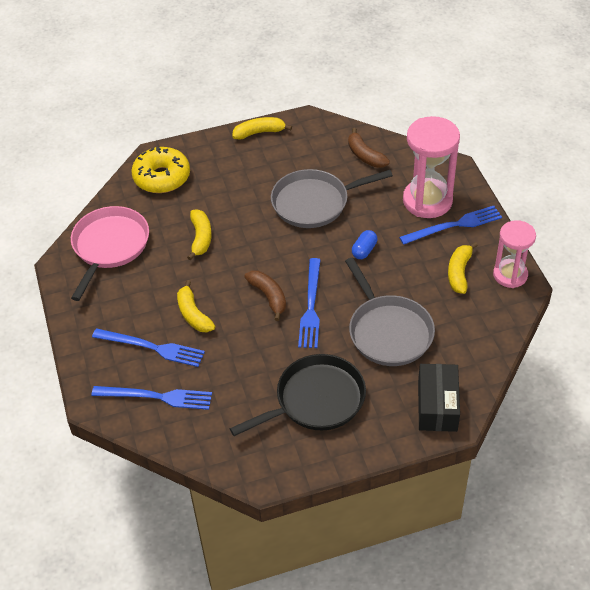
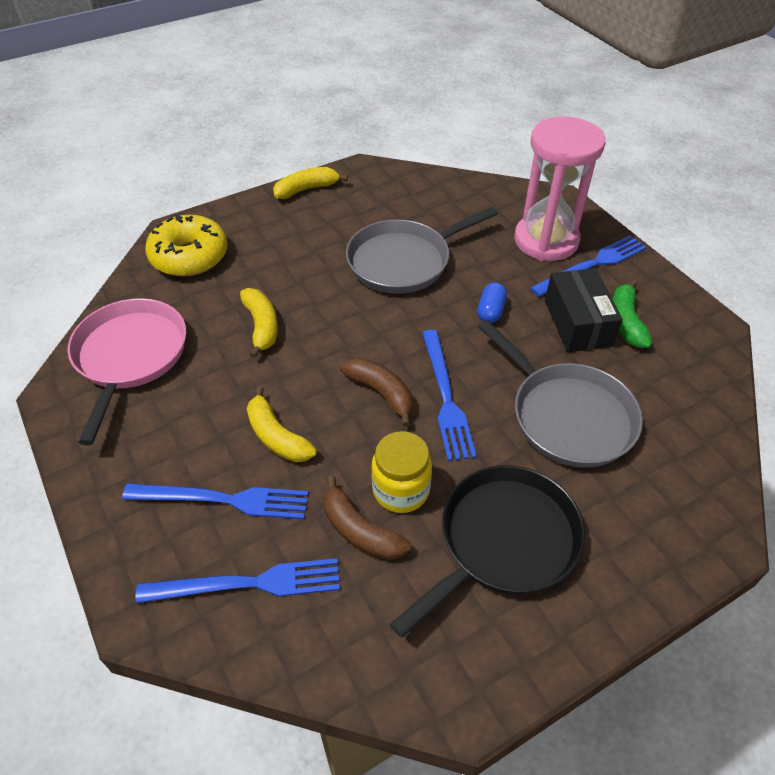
camera: 15 degrees left, 0 degrees up
brown banana [348,128,390,168] -> brown banana moved to [324,476,411,560]
black box [418,364,460,432] -> black box moved to [545,268,623,352]
yellow banana [448,242,478,294] -> green banana [612,279,652,348]
pink hourglass [493,220,536,288] -> none
none -> yellow jar [371,431,432,513]

